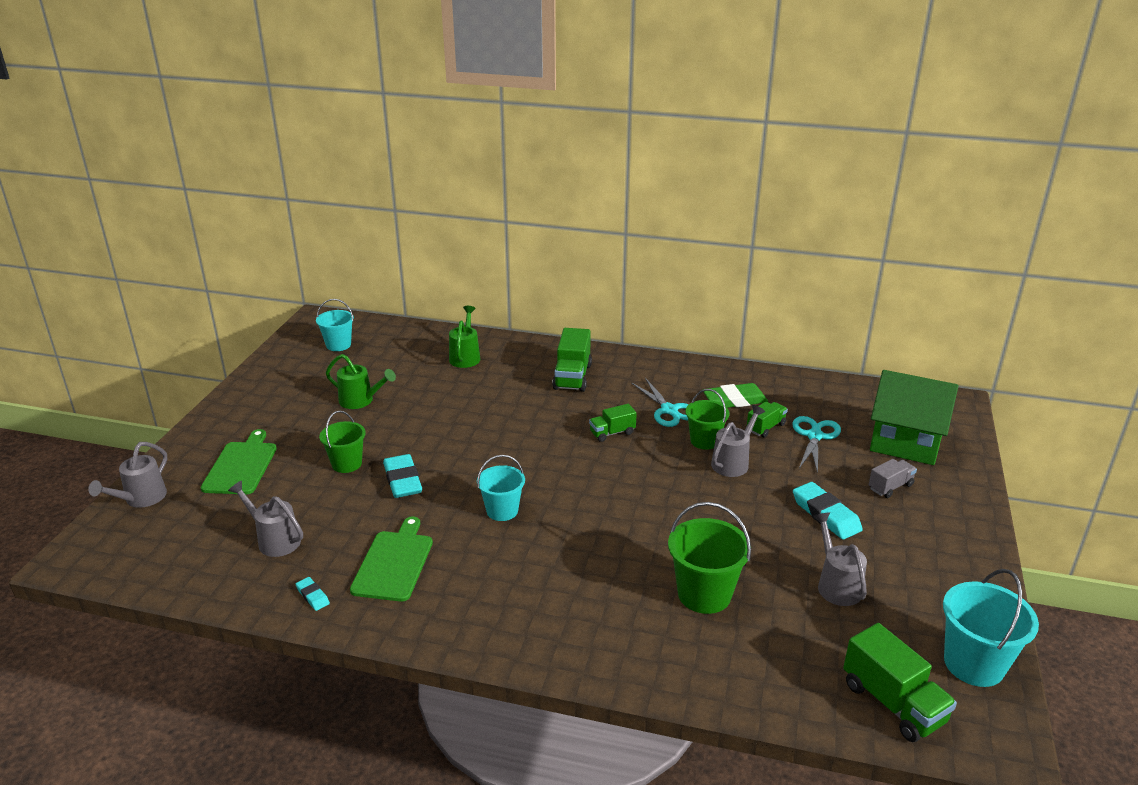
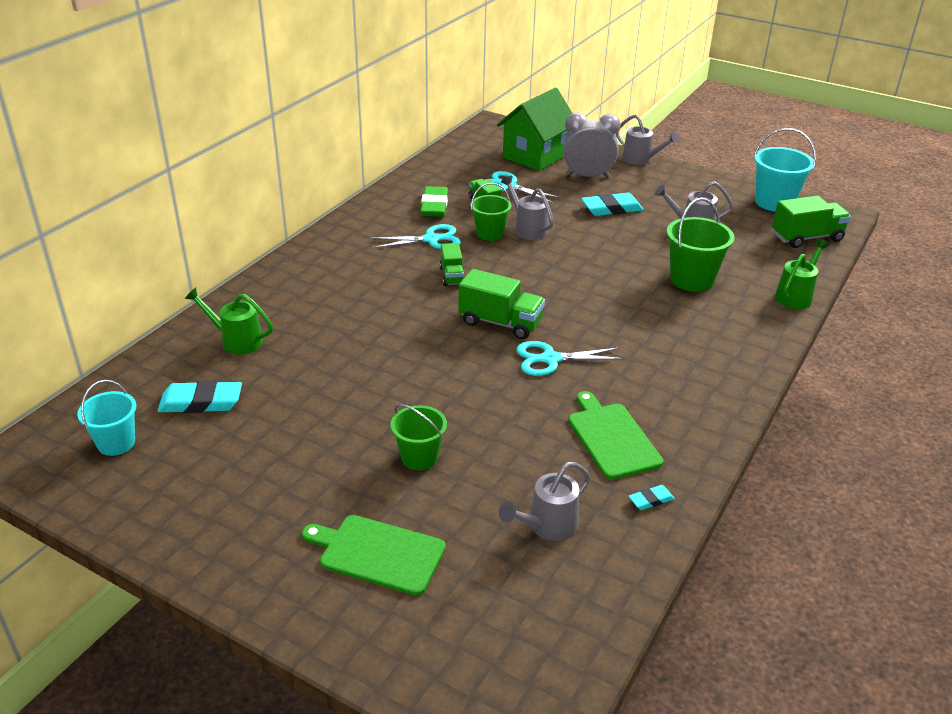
camera: 75 degrees left, 5 degrees up
grey watering can [88,442,167,508] -> grey watering can moved to [616,114,679,165]
green watering can [326,354,396,409] -> green watering can moved to [775,239,830,309]
green cutting board [350,517,433,602] -> green cutting board turned 45 degrees clockwise [568,391,663,479]
turquoise eraser [383,454,422,498] -> turquoise eraser moved to [158,381,242,413]
turquoise bucket [477,455,525,521] -> turquoise scissors [517,341,624,376]
green truck [552,328,592,392] -> green truck moved to [458,269,545,339]
grey truck [869,459,917,498] -> grey clock [563,112,621,178]

